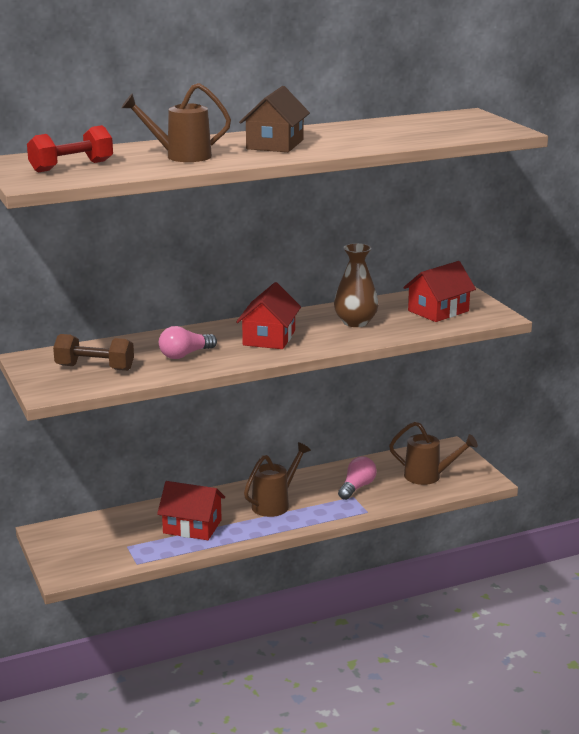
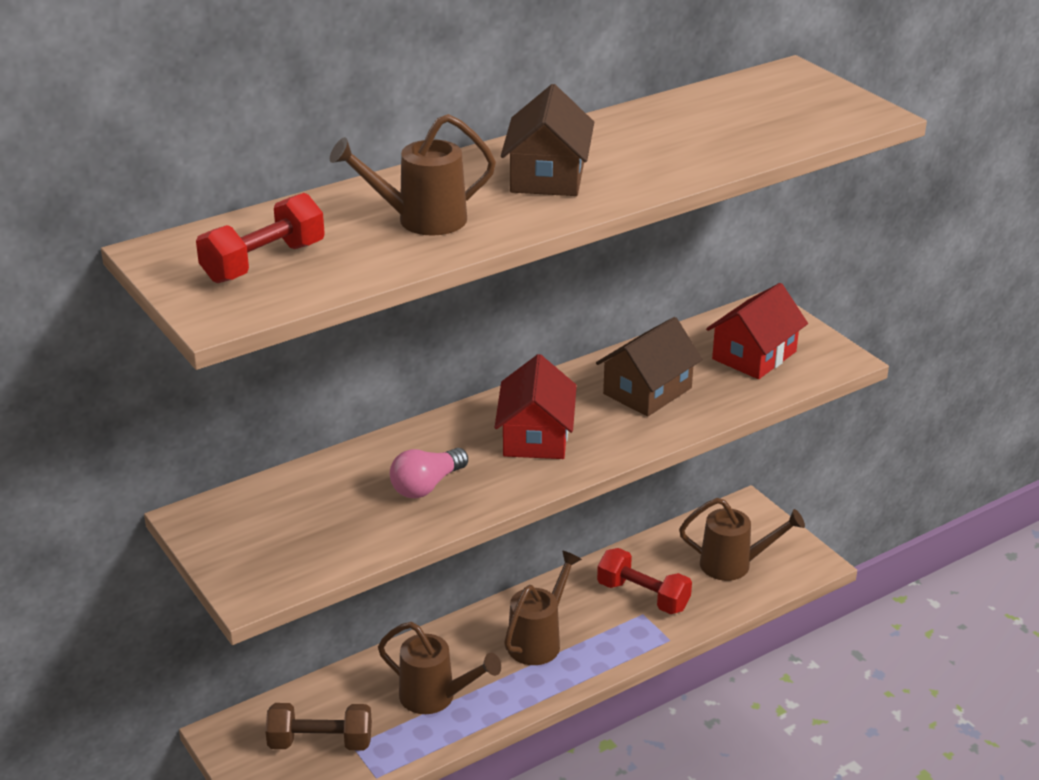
camera: 10 degrees left, 10 degrees up
brown dumbbell [53,334,134,371] -> brown dumbbell moved to [265,703,372,750]
red house [157,481,225,540] -> brown watering can [378,622,501,714]
brown vase [334,243,379,327] -> brown house [596,317,703,417]
pink light bulb [338,457,377,500] -> red dumbbell [597,548,692,614]

